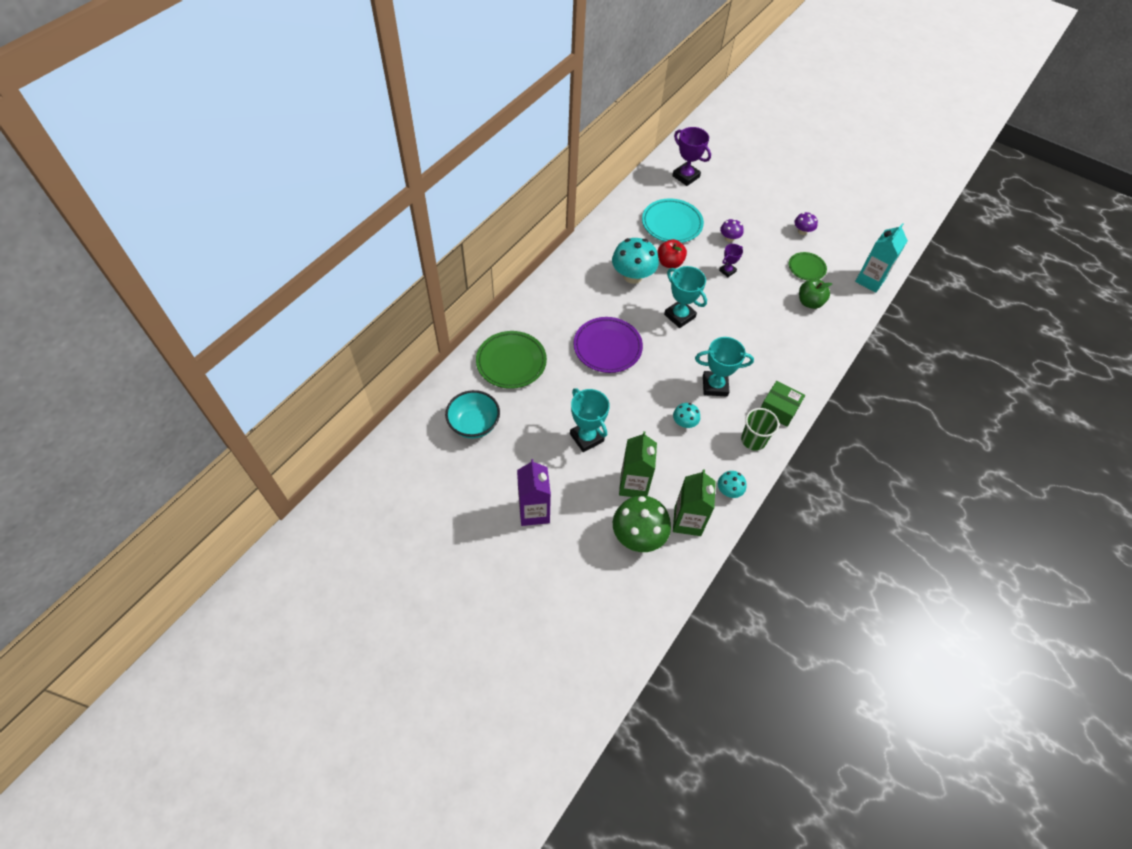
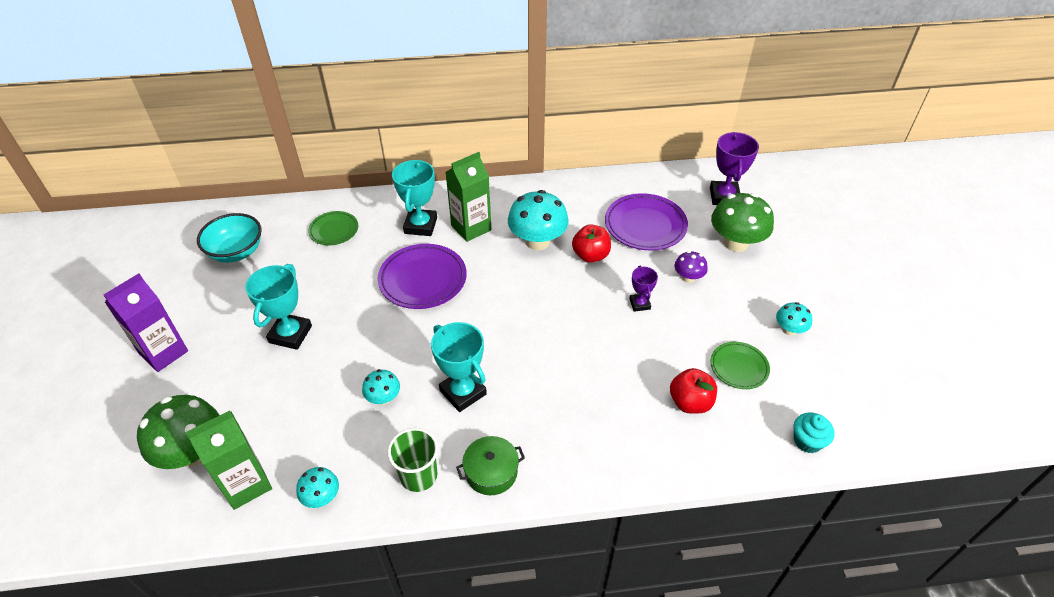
camera: 50 degrees right, 10 degrees down
green plate [476,331,547,389] -> green plate [308,211,358,245], size x0.60
green carton [619,431,657,497] -> green carton moved to [445,152,491,242]
turquoise plate [642,198,704,243] -> purple plate [605,193,688,251]
turquoise trophy [664,266,707,328] -> turquoise trophy moved to [392,159,437,236]
purple trophy [719,244,743,277] -> purple trophy turned 75 degrees clockwise [630,266,658,312]
green box [761,381,805,427] -> green pot [456,436,525,495]
purple mushroom [794,212,818,235] -> turquoise mushroom [776,302,812,336]
green apple [799,279,832,309] -> red apple [670,368,717,414]
turquoise carton [855,223,908,292] -> turquoise cupcake [794,413,835,453]
none -> green mushroom [711,193,774,252]

